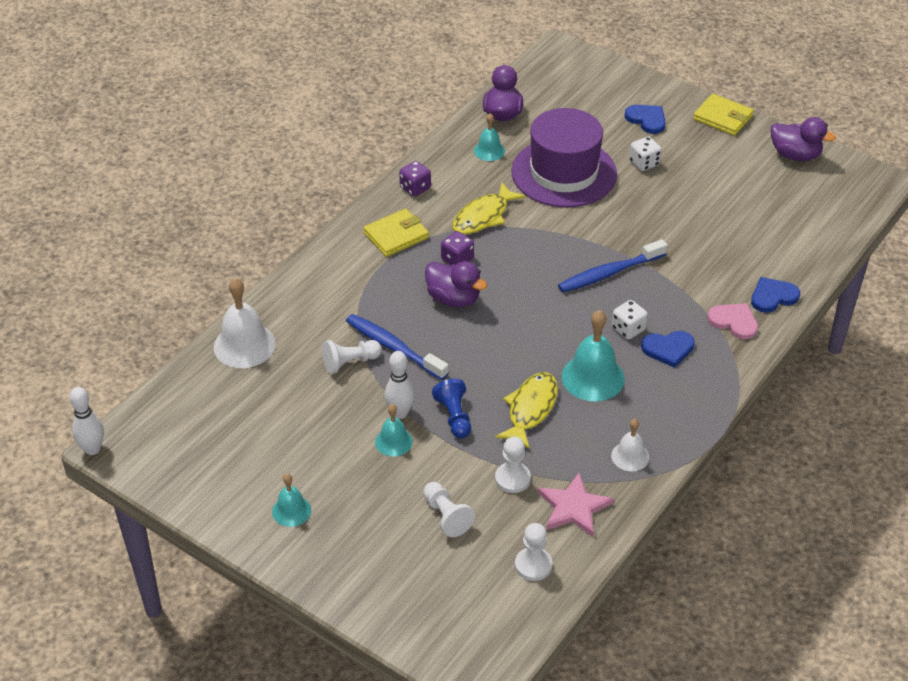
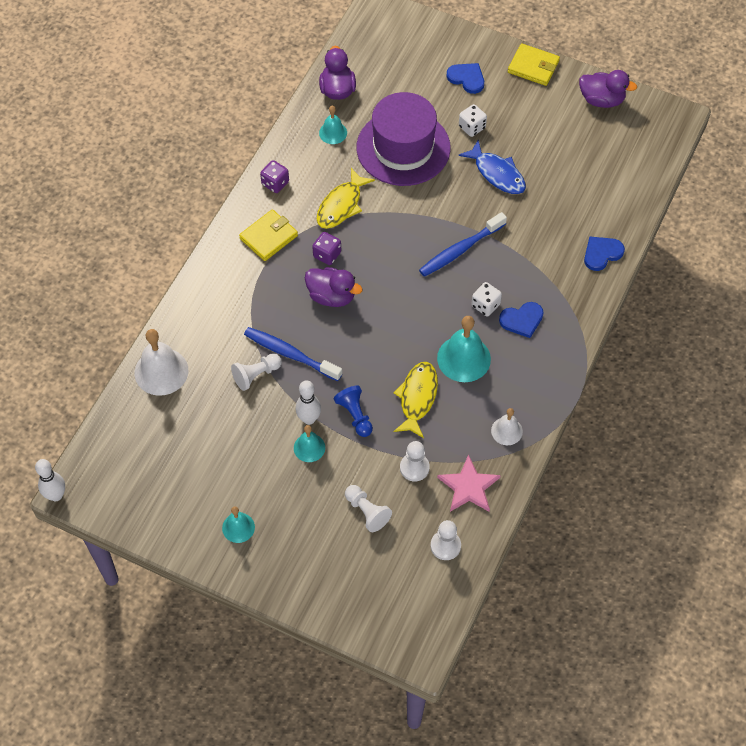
camera: 10 degrees left, 15 degrees up
pink heart [707,303,758,339] -> none
none -> blue fish [459,140,526,194]

